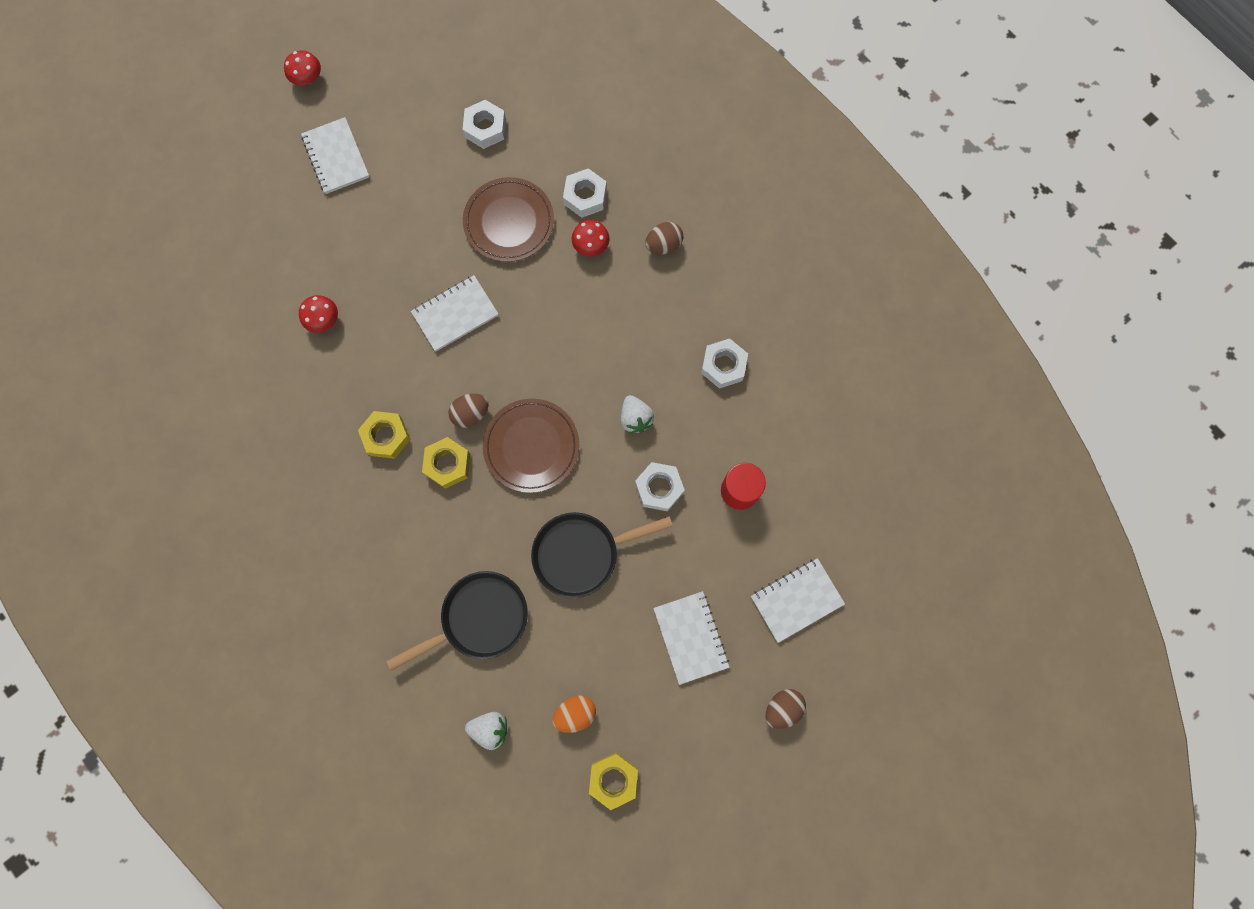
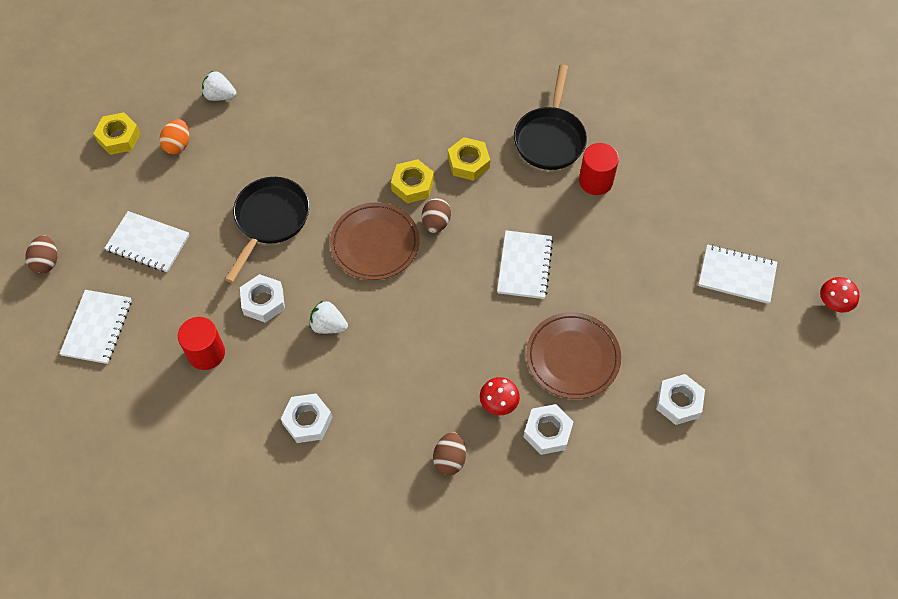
camera: 130 degrees right, 15 degrees down
red mushroom [299,295,338,333] -> red cylinder [579,143,619,195]
black pan [386,571,528,671] -> black pan moved to [514,64,587,170]
white strawberry [465,712,507,750] -> white strawberry turned 60 degrees clockwise [202,71,237,101]

